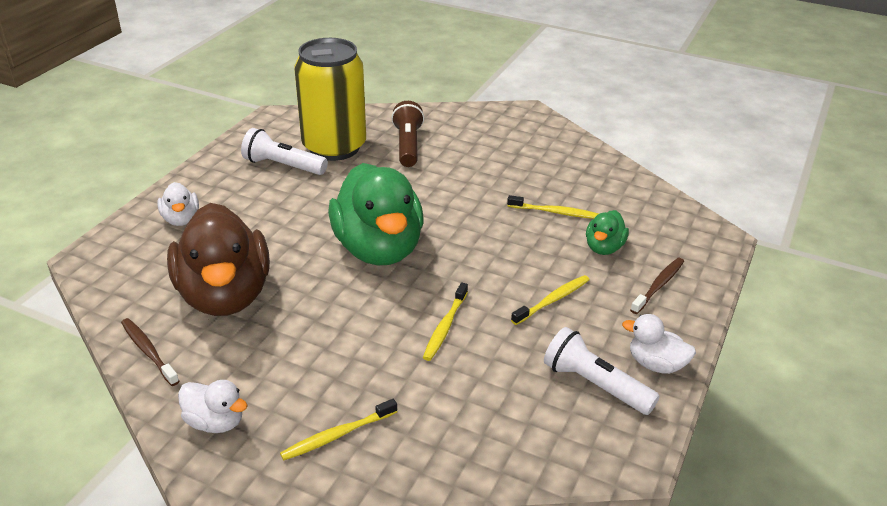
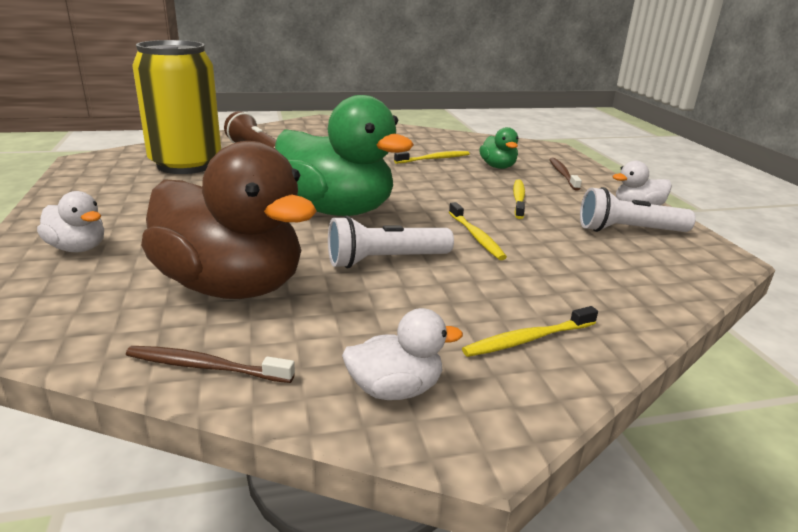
camera: 40 degrees left, 10 degrees down
white flashlight [241,128,328,175] -> white flashlight moved to [328,216,454,269]
yellow toothbrush [280,399,397,460] -> yellow toothbrush turned 45 degrees clockwise [462,306,598,357]

